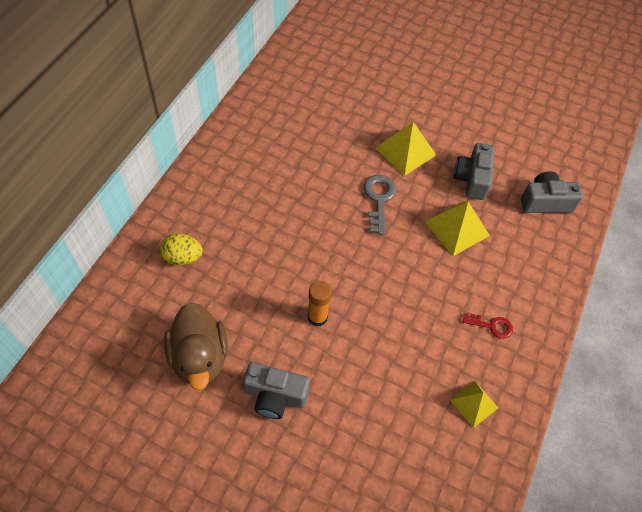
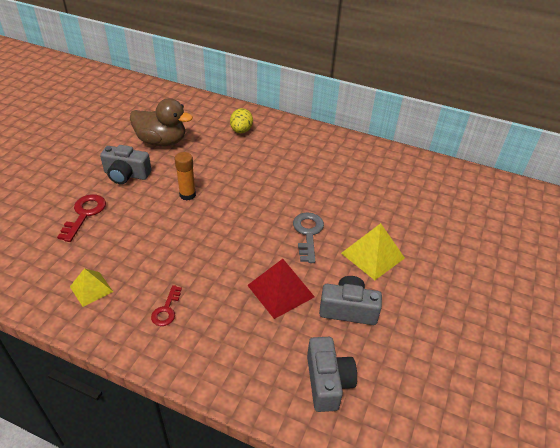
camera: 90 degrees right, 15 degrees down
brown duck [164,302,228,390] -> brown duck turned 150 degrees counterclockwise [130,98,193,146]
grey camera [243,362,310,419] -> grey camera turned 90 degrees counterclockwise [100,145,151,184]
grey key [364,175,396,235] -> grey key turned 90 degrees counterclockwise [293,212,324,263]
yellow pyramid [425,201,490,256] -> red pyramid [247,259,315,319]
none -> red key [57,194,106,242]

